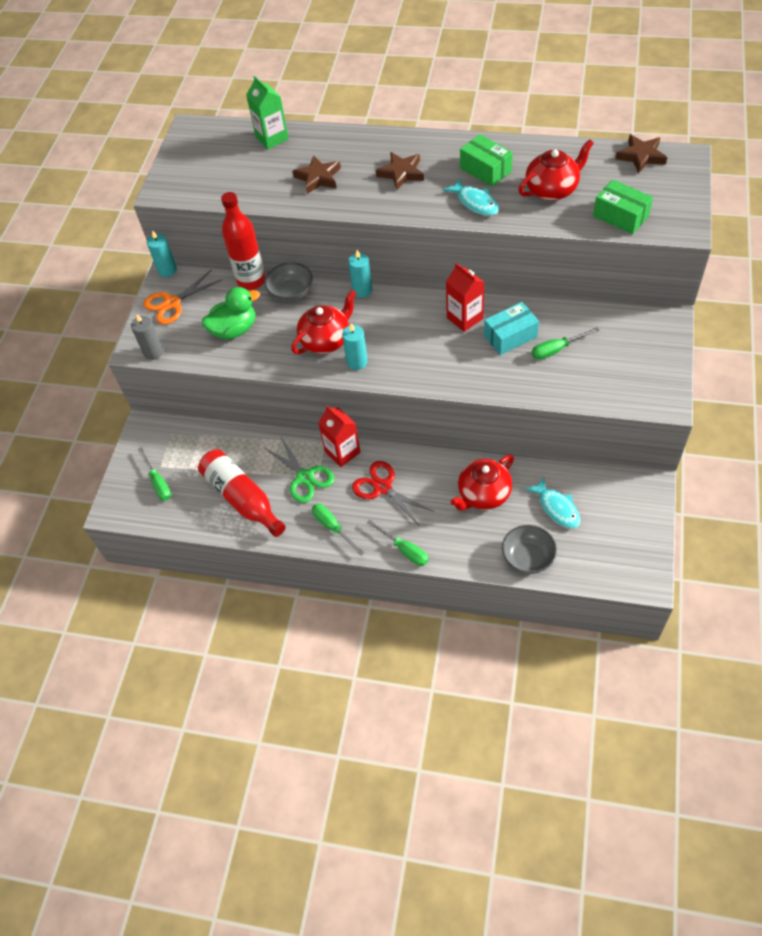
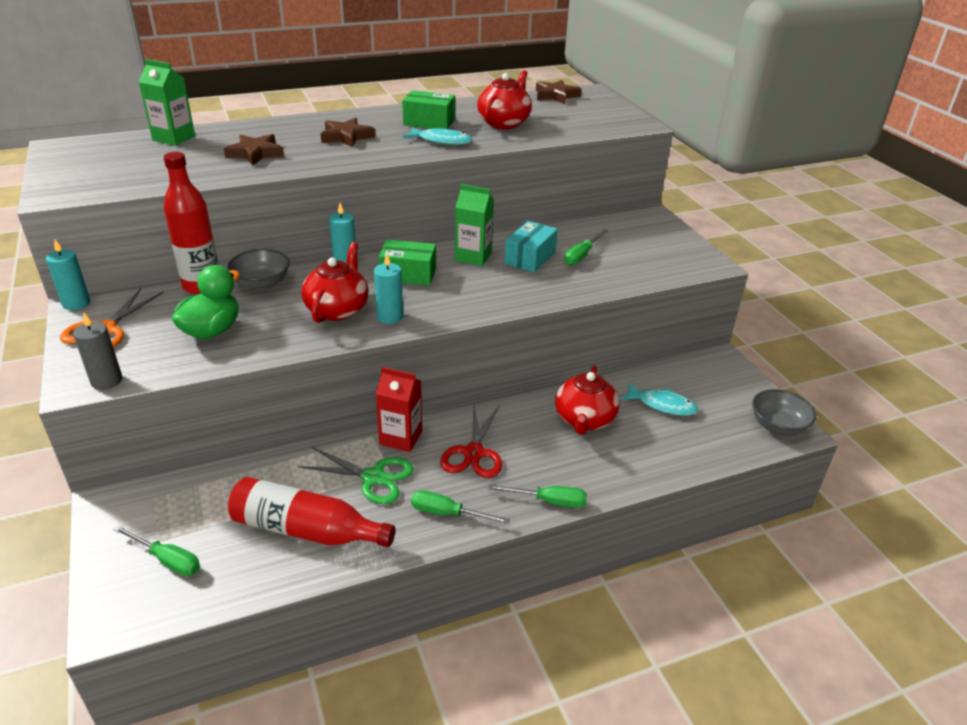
camera: 40 degrees left, 20 degrees down
red scissors [352,461,434,525] -> red scissors turned 90 degrees counterclockwise [440,406,502,478]
red carton [446,263,485,332] -> green carton [455,184,494,266]
grey bowl [502,525,557,574] -> grey bowl moved to [752,389,816,435]
green box [593,180,653,234] -> green box moved to [378,240,436,285]

